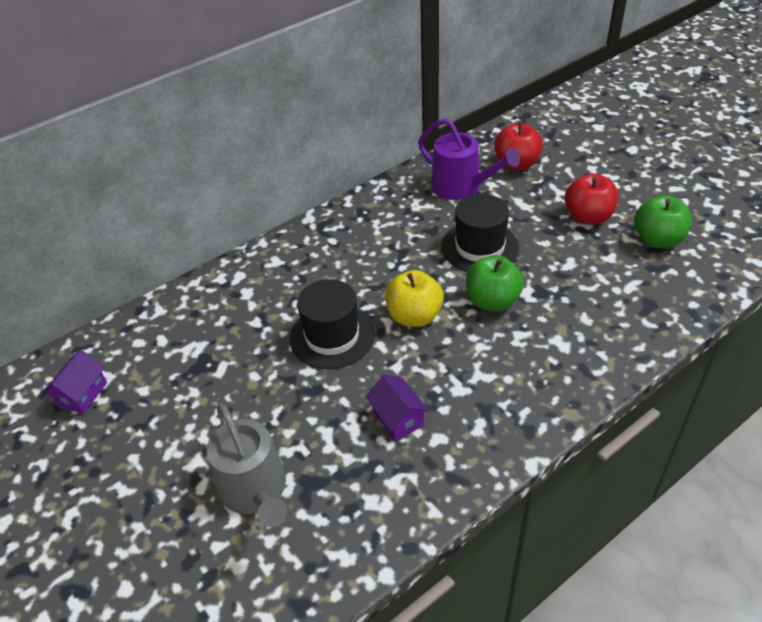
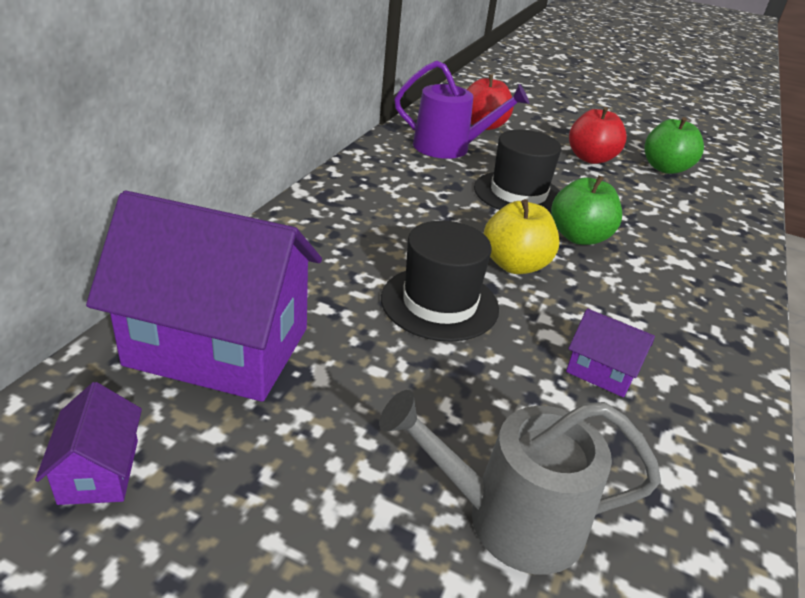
camera: 35 degrees left, 10 degrees down
grey watering can [207,403,287,527] -> grey watering can turned 150 degrees clockwise [379,390,661,575]
none -> purple house [86,190,322,402]

